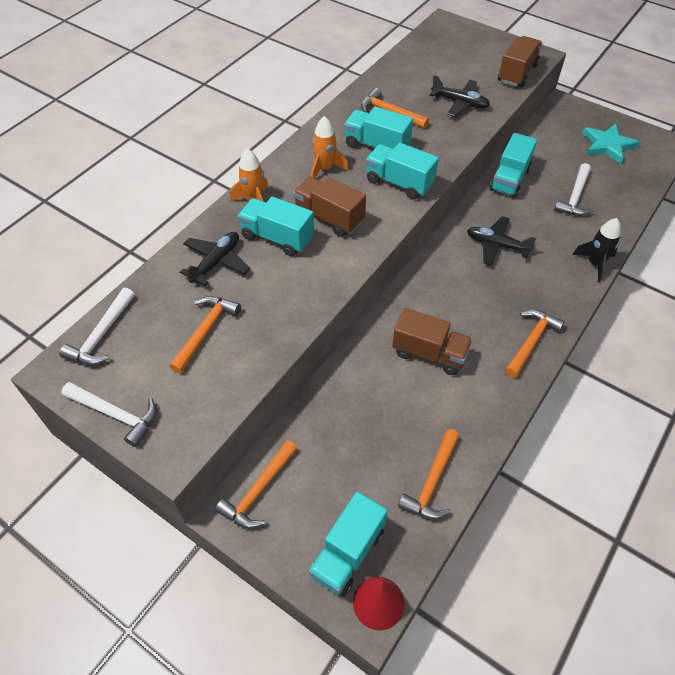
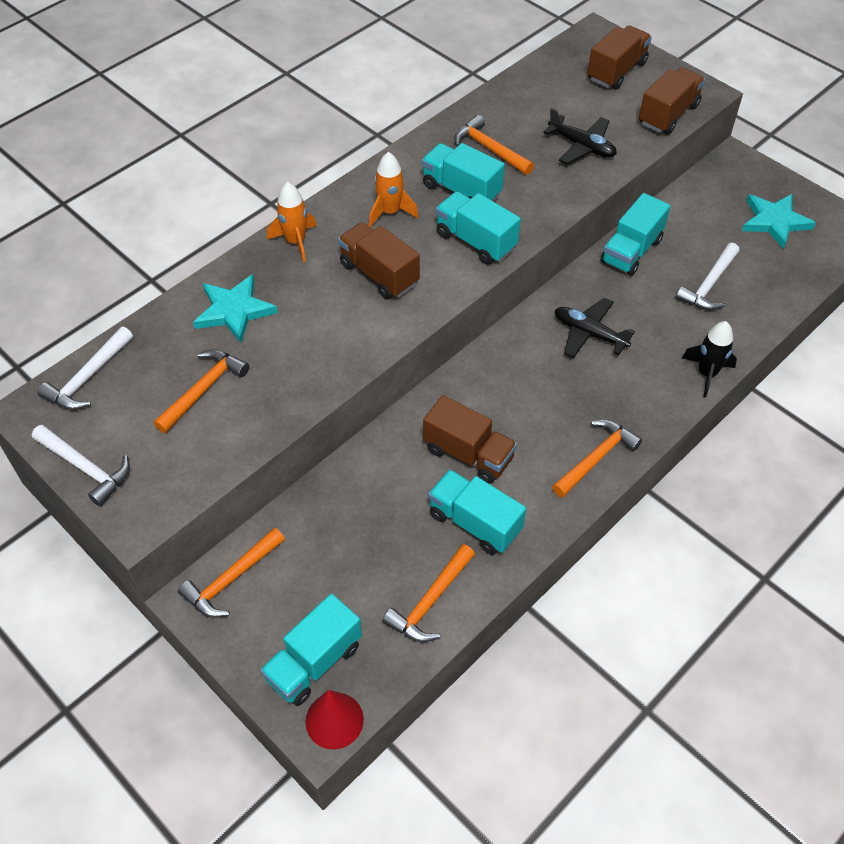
camera: 10 degrees right, 0 degrees up
black plane [180,232,250,286] -> turquoise star [193,274,278,343]
turquoise truck [238,197,314,256] -> turquoise truck moved to [428,469,526,555]
none -> brown truck [588,25,652,89]

